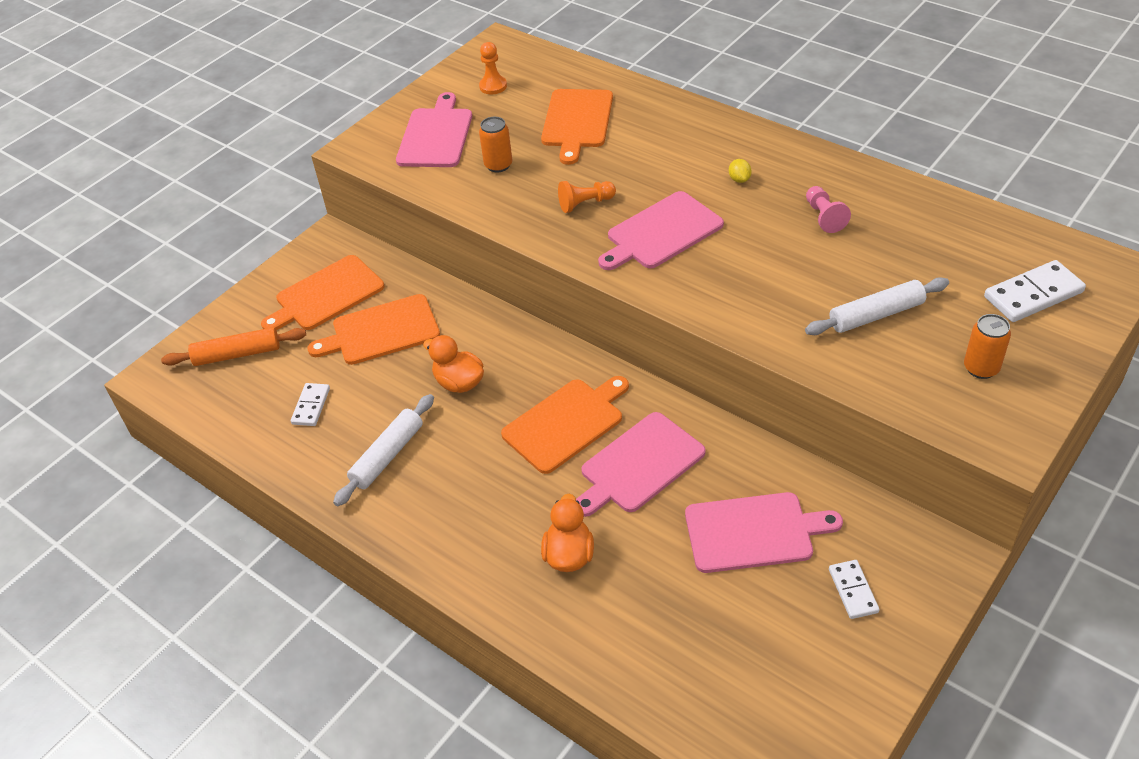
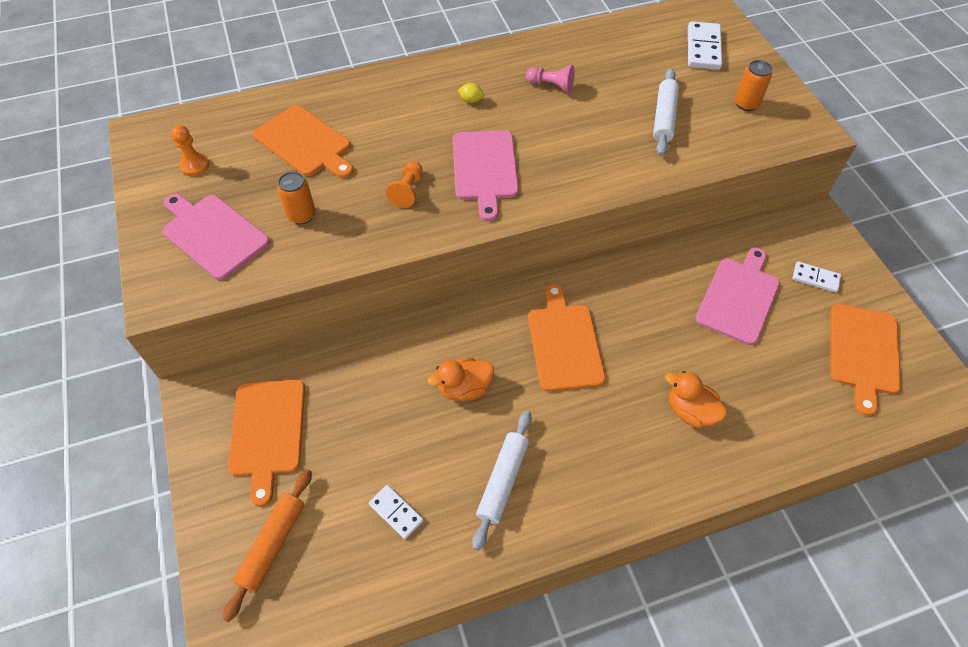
camera: 60 degrees left, 10 degrees up
orange cutting board [308,294,440,365] -> orange cutting board moved to [830,304,901,416]
white rolling pin [333,394,434,506] -> white rolling pin turned 45 degrees clockwise [472,411,532,551]
pink cutting board [576,412,706,517] -> none

